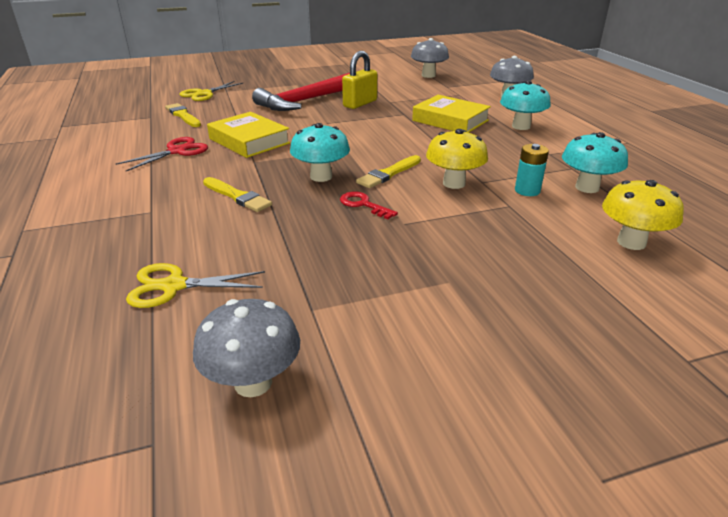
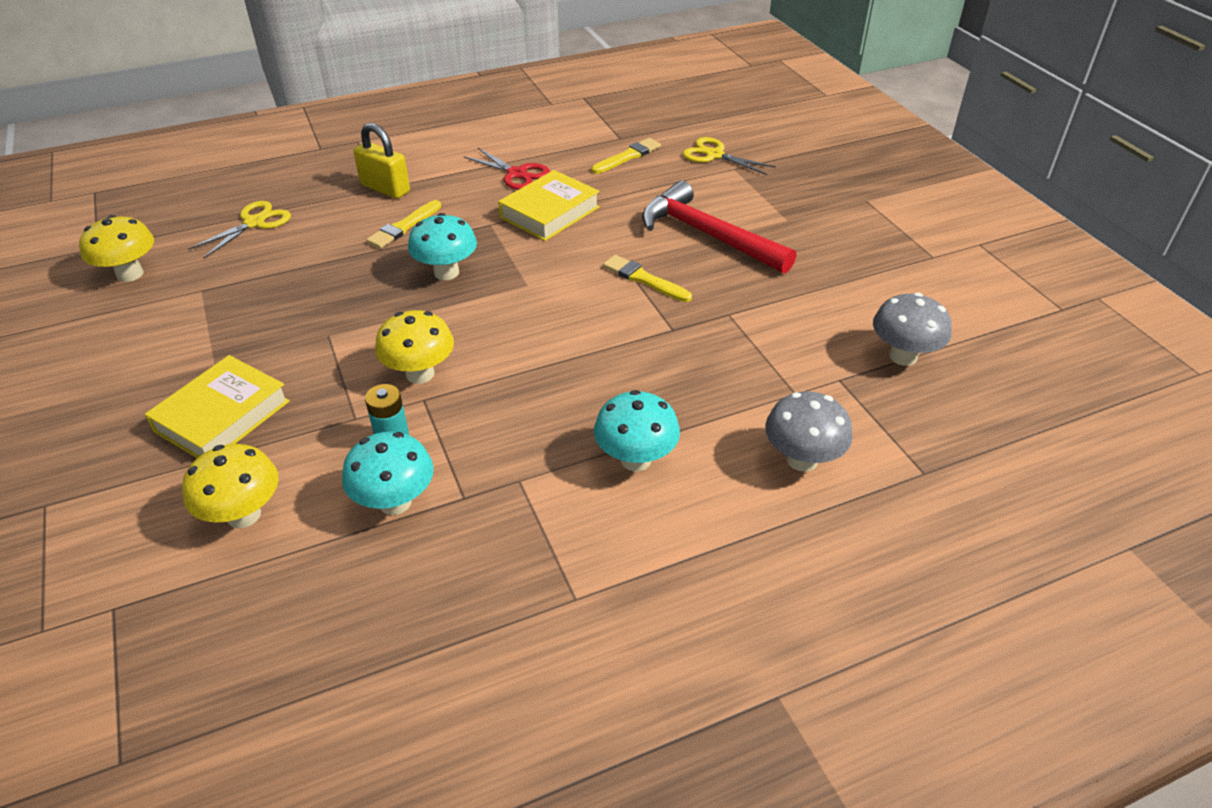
camera: 85 degrees right, 10 degrees up
yellow scissors [126,263,265,308] -> yellow scissors turned 45 degrees clockwise [188,201,291,258]
grey mushroom [193,299,300,397] -> yellow mushroom [79,215,154,282]
red key [340,192,398,219] -> none
yellow padlock [342,51,377,109] -> yellow padlock moved to [353,123,410,199]
yellow brush [356,155,421,188] -> yellow brush moved to [603,255,692,302]
yellow book [412,95,491,133] -> yellow book moved to [145,355,290,458]

